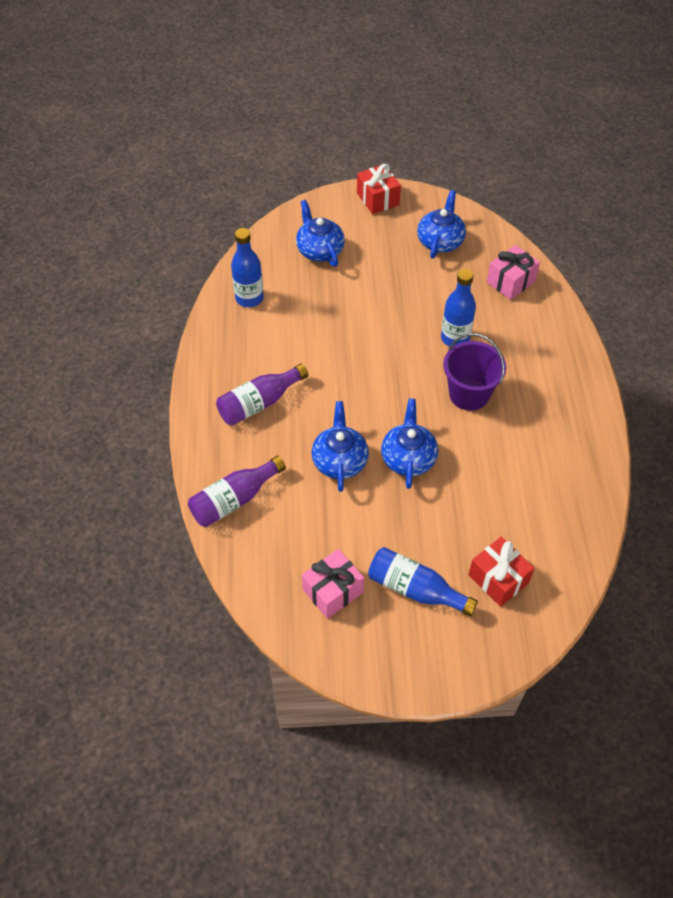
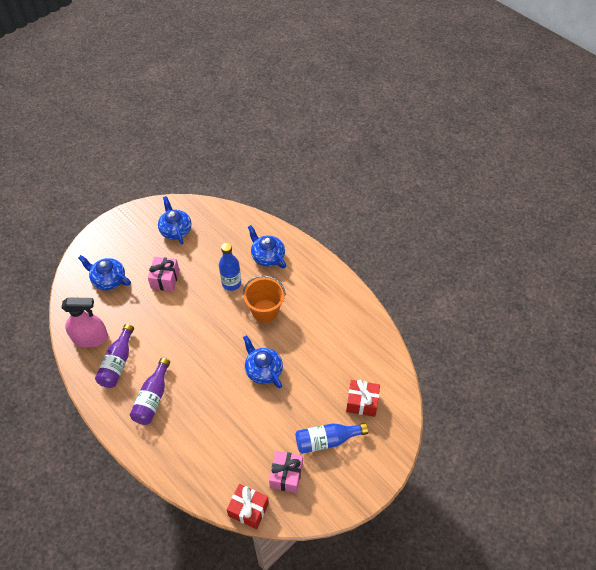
camera: 40 degrees left, 0 degrees up
purple bottle [188,456,286,527] -> purple bottle moved to [95,324,134,388]
blue bottle [231,228,264,307] -> pink spray bottle [62,297,108,348]
blue teapot [311,401,369,492] -> blue teapot moved to [248,225,286,268]
red gift [357,164,401,214] -> red gift moved to [226,484,269,529]
purple bucket [443,333,506,411] -> orange bucket [243,275,286,323]
pink gift [487,245,540,300] -> pink gift moved to [148,257,180,291]

